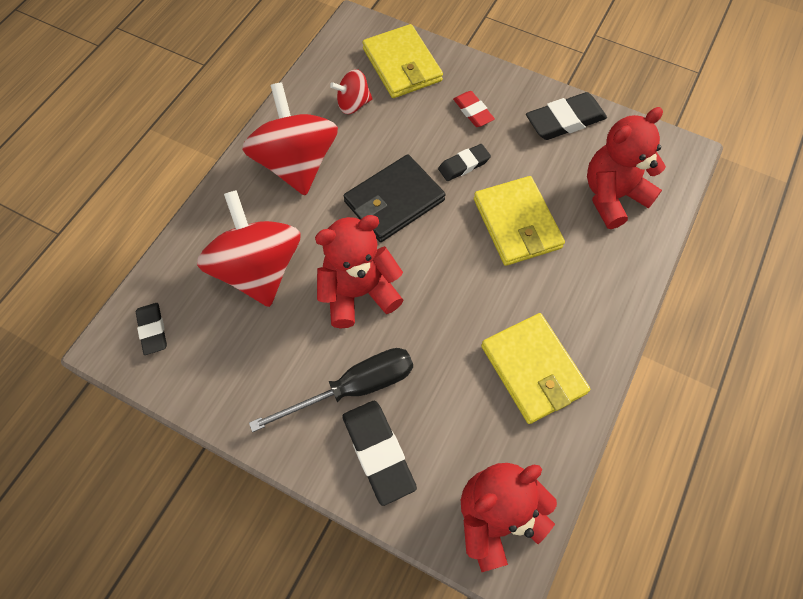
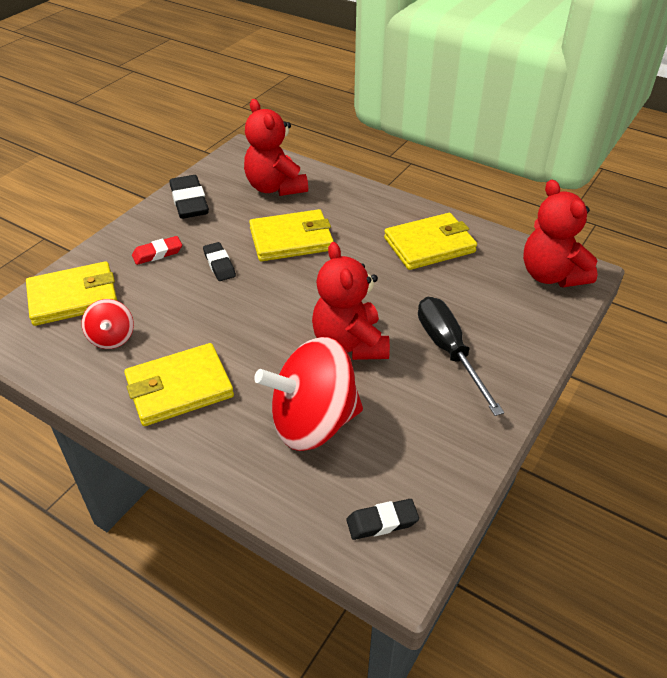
camera: 85 degrees left, 20 degrees down
red spinning top [242,82,338,196] -> yellow wallet [124,343,234,426]
black eraser [342,401,417,506] -> none
black wallet [344,154,445,242] -> none

